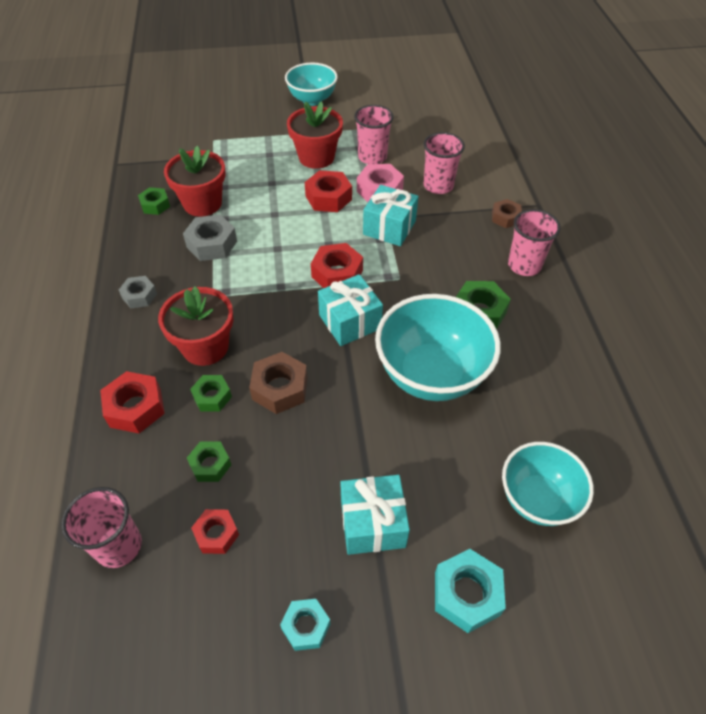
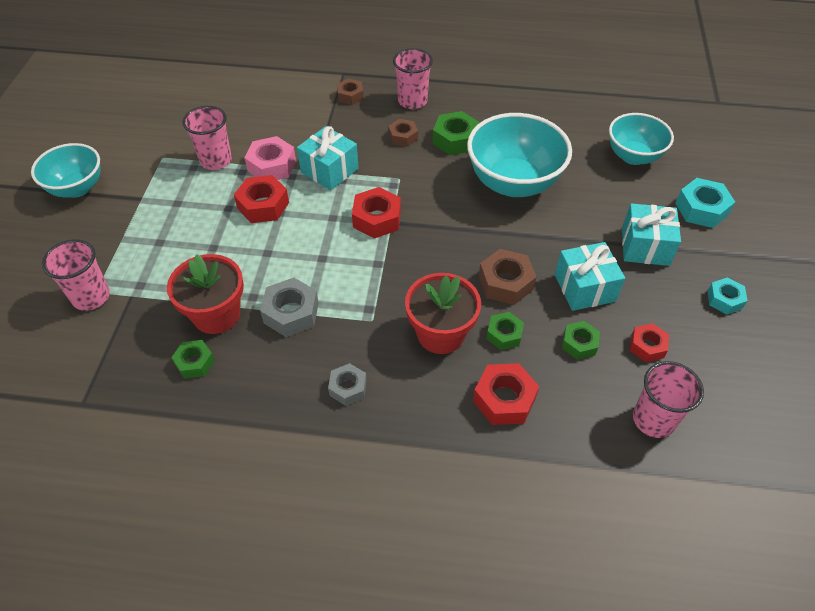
camera: 75 degrees left, 0 degrees up
red flower pot [287,101,343,169] -> none
turquoise gift [318,274,383,346] -> turquoise gift moved to [555,242,625,311]
pink cup [424,132,465,194] -> pink cup moved to [42,239,110,311]
none -> brown nut [388,119,418,147]

